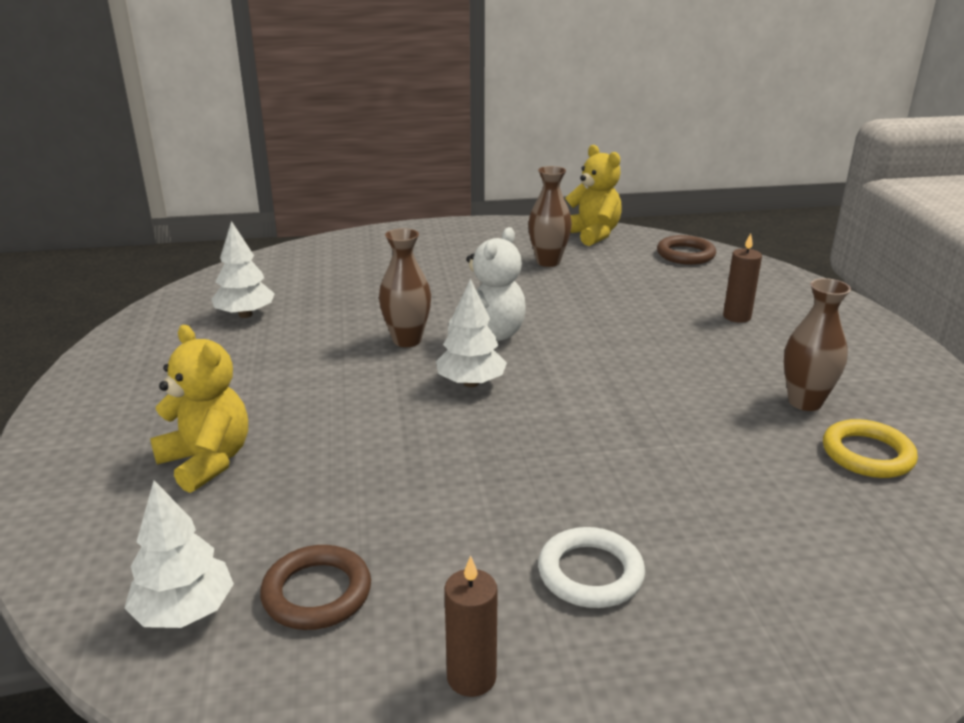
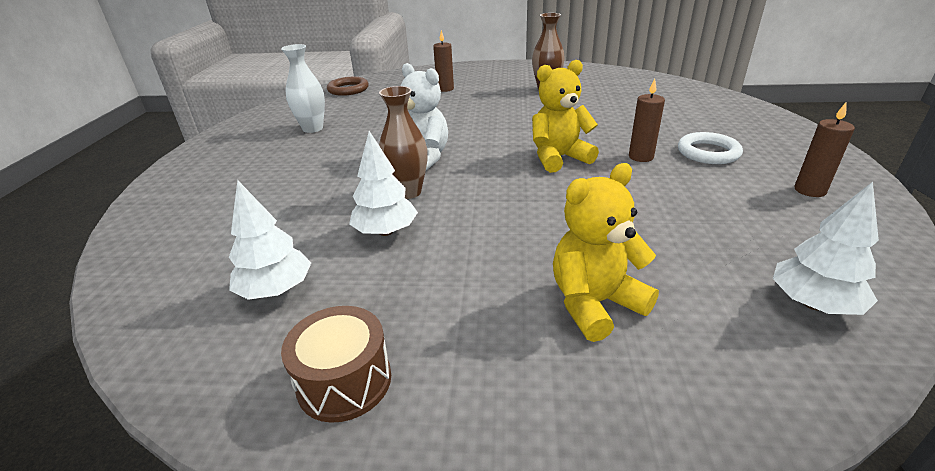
camera: 75 degrees left, 5 degrees up
brown ring [260,545,371,630] -> none
white tree [436,278,507,387] -> white tree moved to [349,131,418,236]
brown vase [528,166,572,267] -> white vase [281,44,325,133]
yellow teddy bear [565,145,622,246] -> yellow teddy bear moved to [532,60,599,173]
yellow ring [823,419,918,478] -> none
none -> brown drum [281,306,391,423]
none -> brown candle [629,79,665,162]

